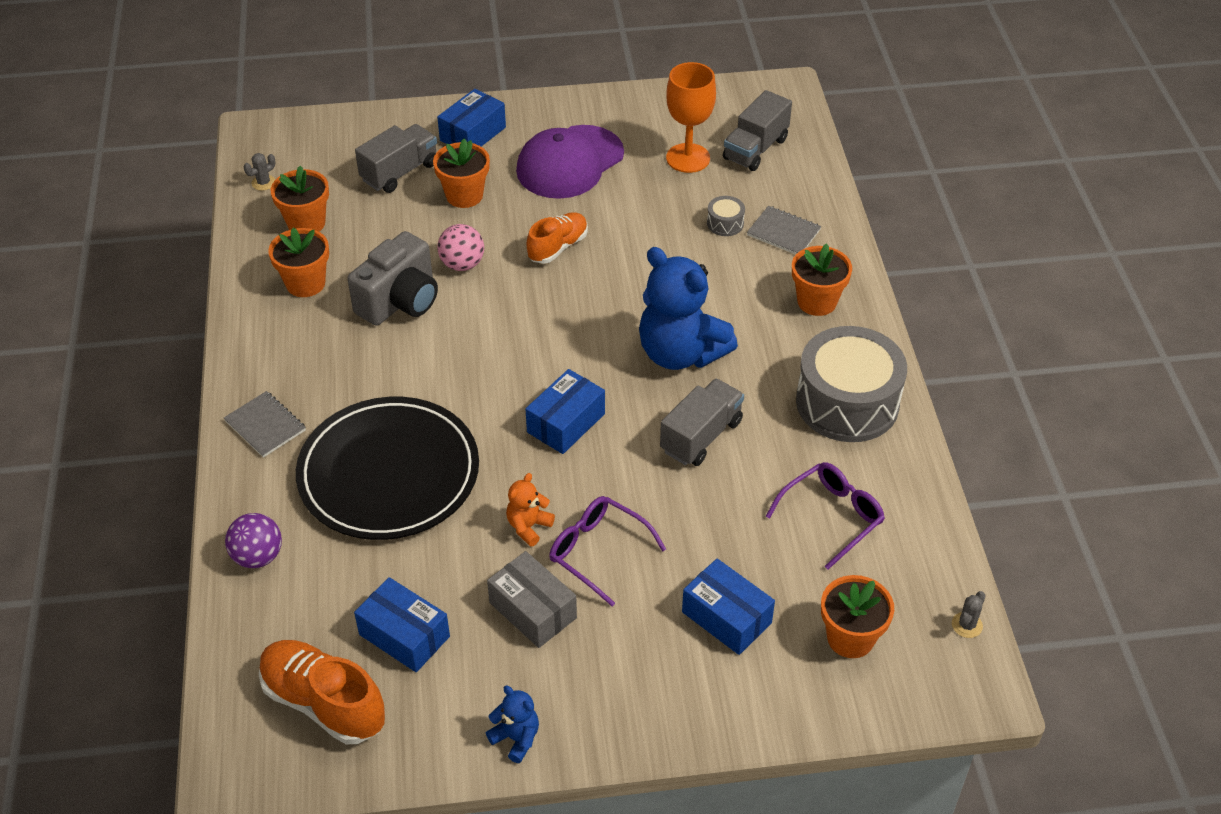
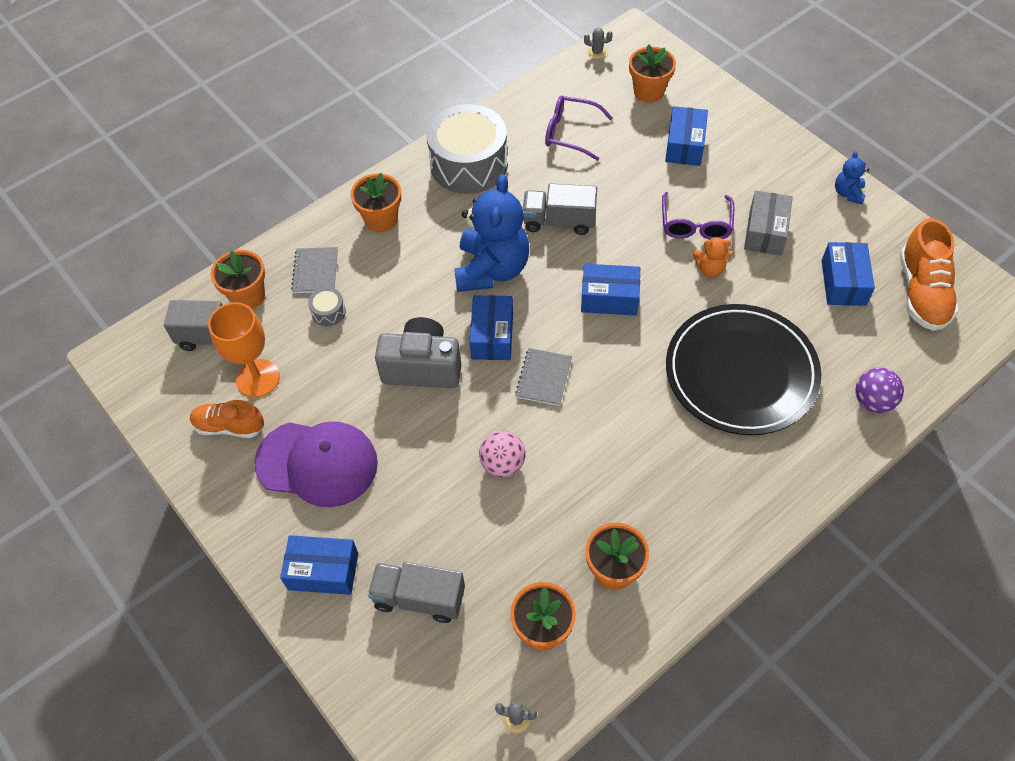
camera: 120 degrees left, 10 degrees up
grey notebook [224,391,306,458] -> grey notebook moved to [515,348,572,406]
grey camera [347,231,438,326] -> grey camera moved to [375,317,462,388]
orange flower pot [433,138,490,208] -> orange flower pot moved to [211,250,265,309]
orange shoe [526,212,588,264] -> orange shoe moved to [190,400,264,438]
none -> blue box [469,295,513,360]

